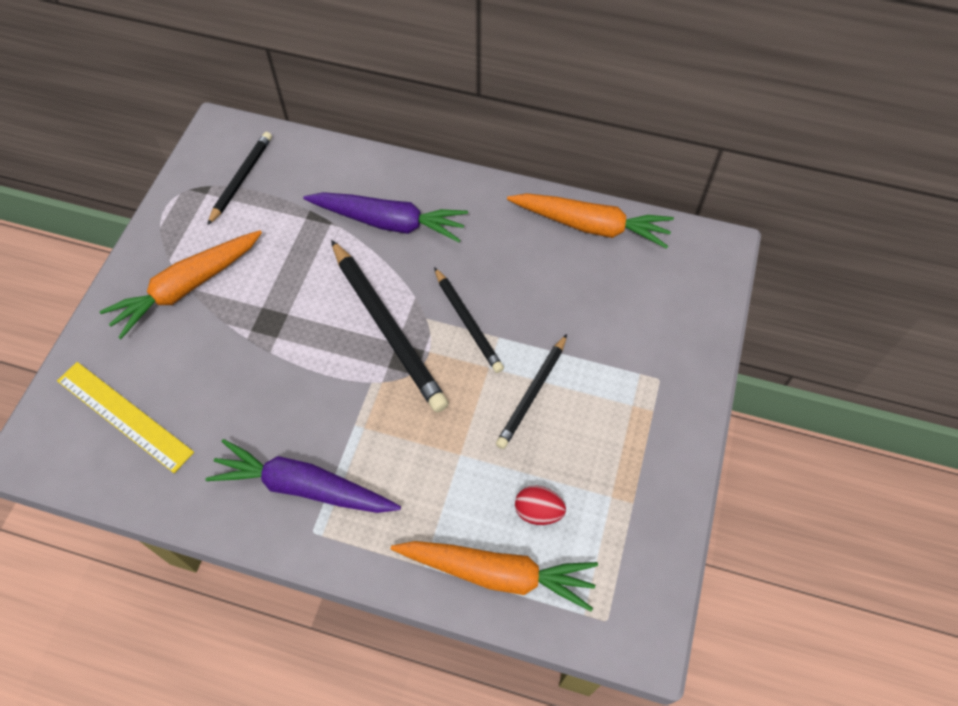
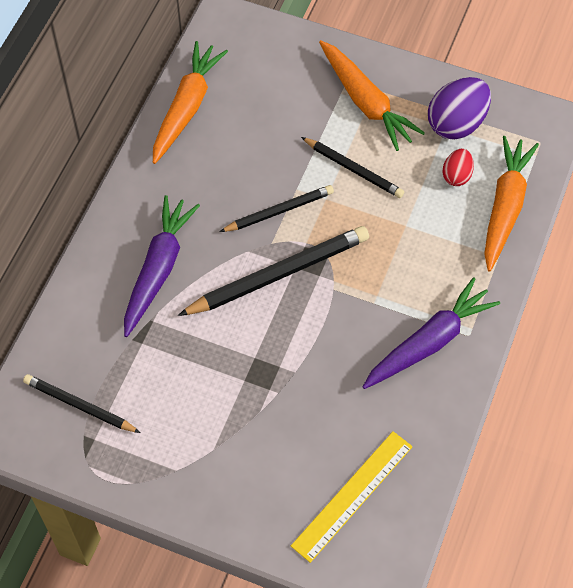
camera: 85 degrees left, 0 degrees up
orange carrot [99,230,262,339] -> orange carrot moved to [319,40,425,151]
purple carrot [205,439,401,513] -> purple carrot turned 150 degrees counterclockwise [363,277,500,389]
none -> purple egg [428,77,491,140]

